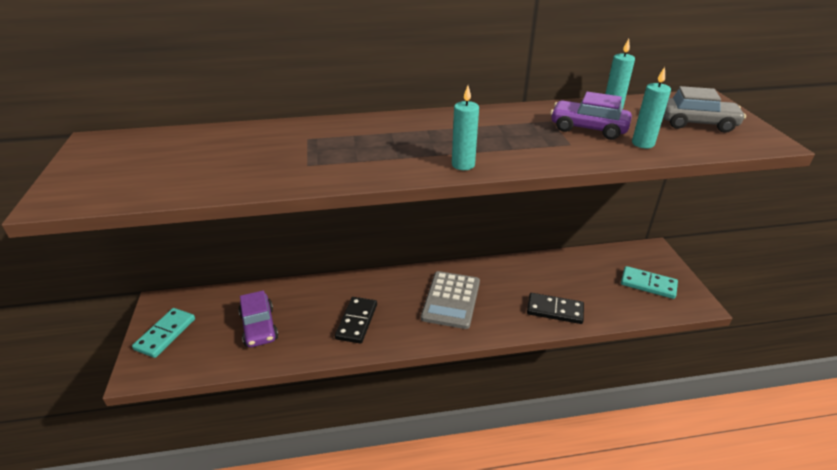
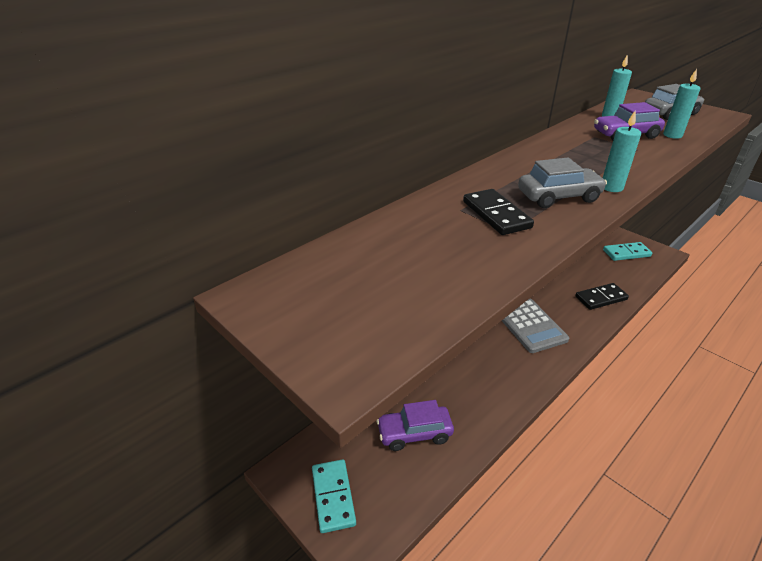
camera: 35 degrees left, 0 degrees up
purple car [238,290,278,347] -> purple car turned 135 degrees clockwise [376,400,454,451]
black domino [335,297,377,344] -> black domino moved to [463,189,534,235]
none -> grey car [518,158,607,208]

